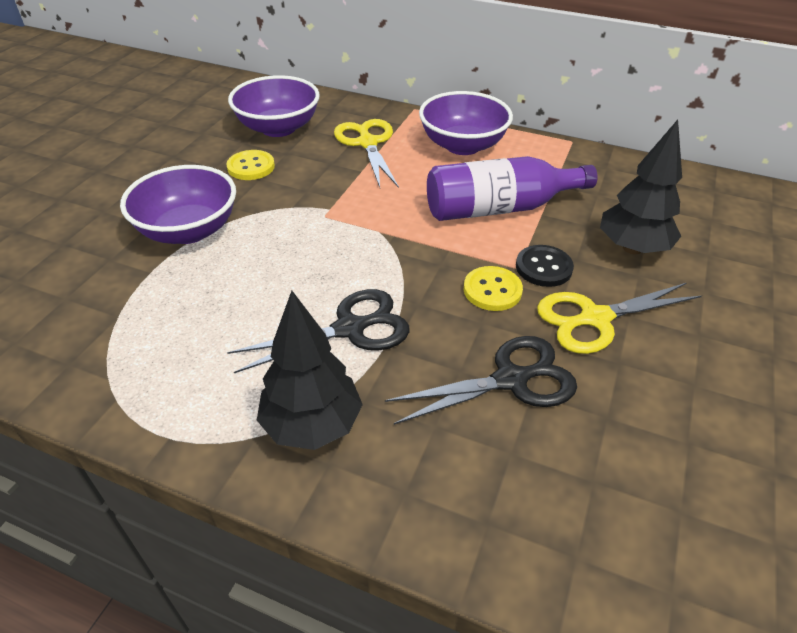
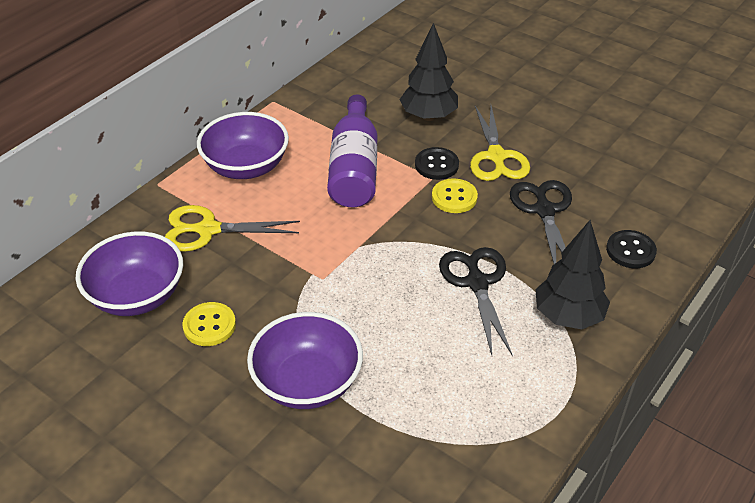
camera: 75 degrees left, 0 degrees up
none -> black button [606,230,657,268]

